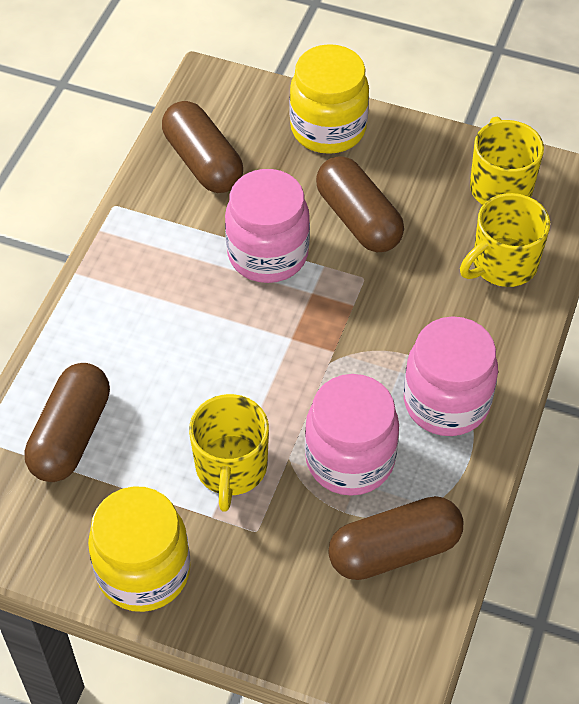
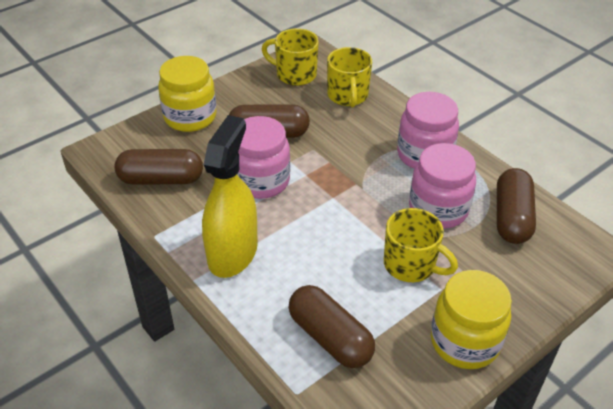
camera: 60 degrees left, 10 degrees down
none -> yellow spray bottle [202,115,258,278]

